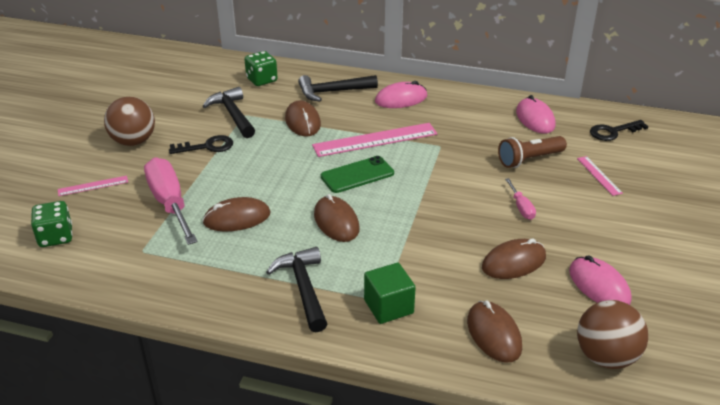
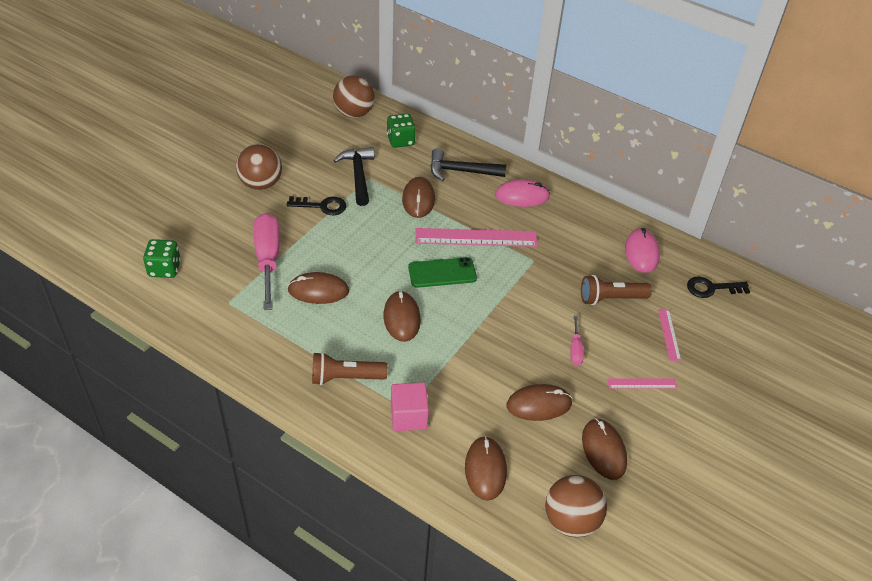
camera: 15 degrees right, 10 degrees up
pink ruler [58,176,128,196] -> pink ruler moved to [607,378,677,389]
black hammer [266,247,327,332] -> brown flashlight [312,352,388,385]
green cube [364,263,416,324] -> pink cube [391,382,429,431]
pink mouse [569,255,631,305] -> brown mouse [582,418,627,480]
none -> brown ball [333,75,375,118]

